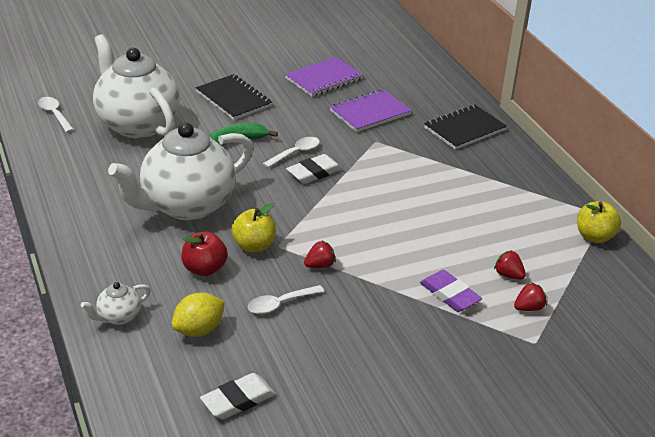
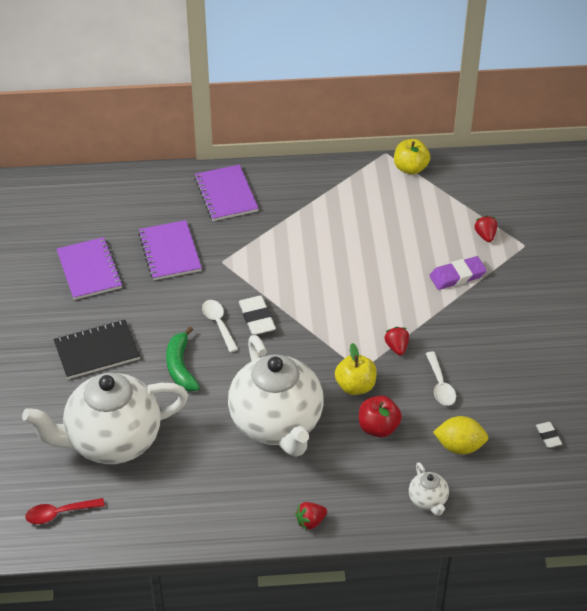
camera: 70 degrees left, 10 degrees up
white spoon [38,97,74,133] -> red spoon [25,498,105,524]
yellow lemon [172,292,225,337] -> yellow lemon turned 60 degrees counterclockwise [433,416,488,454]
white eraser [200,373,276,420] -> white eraser [536,422,562,448], size x0.57
black notebook [424,105,507,150] -> purple notebook [195,164,259,221]
red strawberry [494,250,526,280] -> red strawberry moved to [295,502,327,530]

